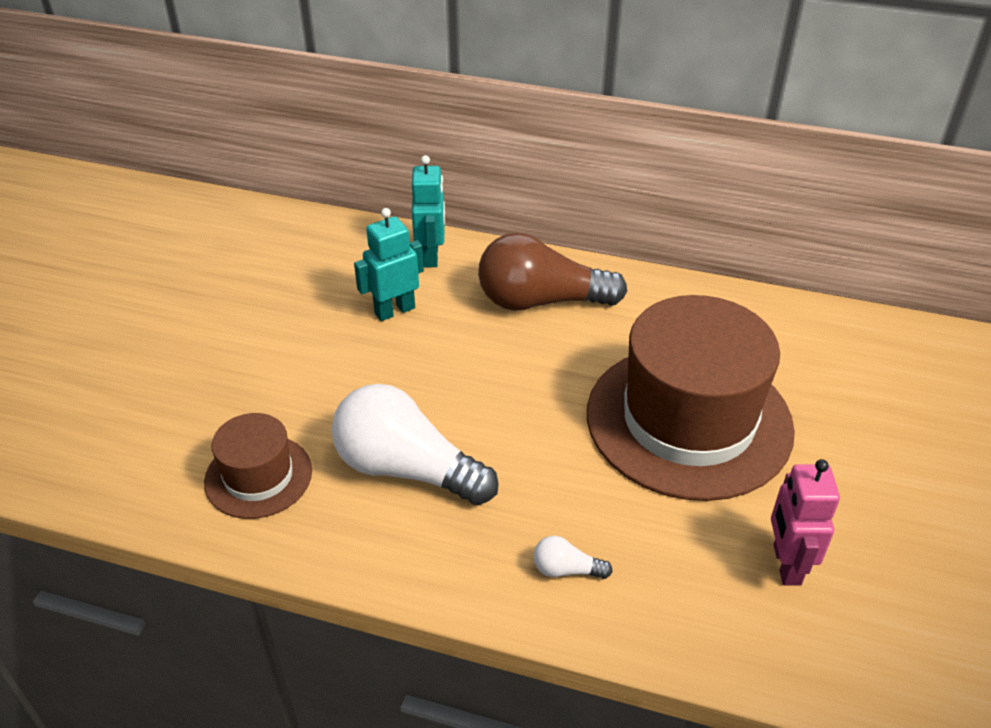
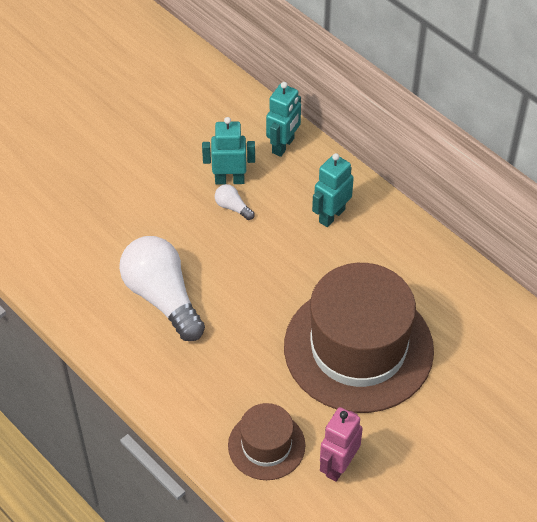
camera: 30 degrees right, 10 degrees up
brown hat [204,413,312,519] -> brown hat moved to [228,403,305,480]
brown light bulb [478,233,627,311] -> turquoise robot [312,153,354,227]
white light bulb [533,536,613,579] -> white light bulb moved to [215,184,254,220]

